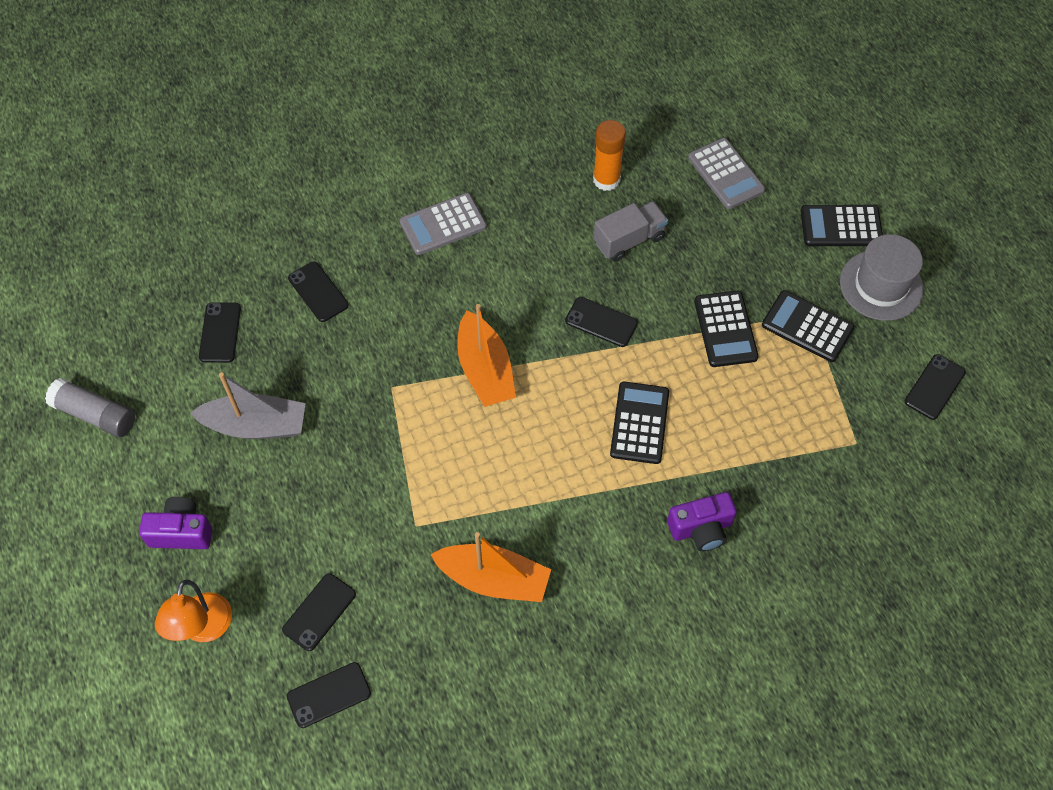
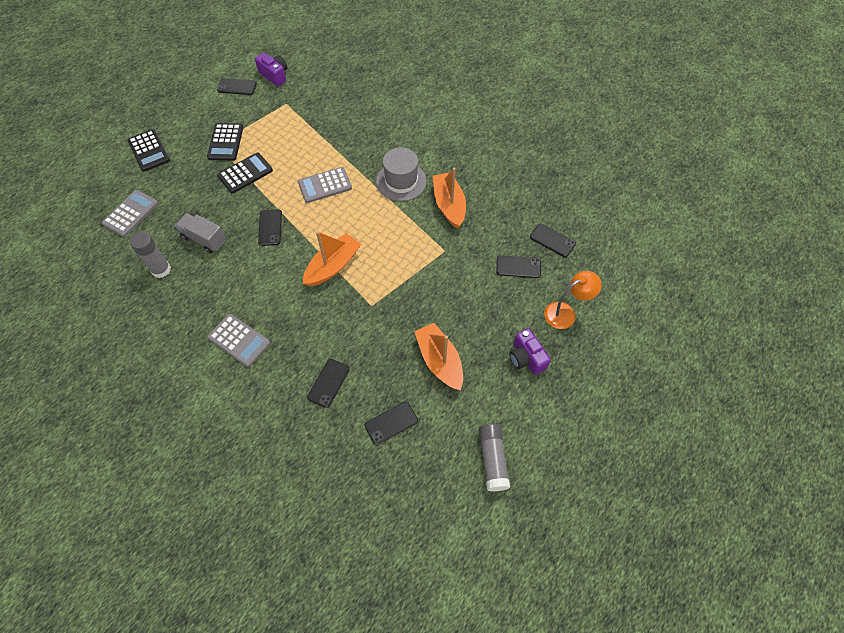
camera: 120 degrees left, 0 degrees up
grey boat [190,373,306,439] -> orange boat [414,323,463,390]
orange glue stick [593,120,626,191] -> grey glue stick [130,232,171,278]
black calculator [610,382,669,464] -> grey calculator [298,167,352,203]
purple camera [667,492,737,551] -> purple camera moved to [255,53,287,86]
grey hat [840,234,923,321] -> grey hat moved to [376,147,427,201]

